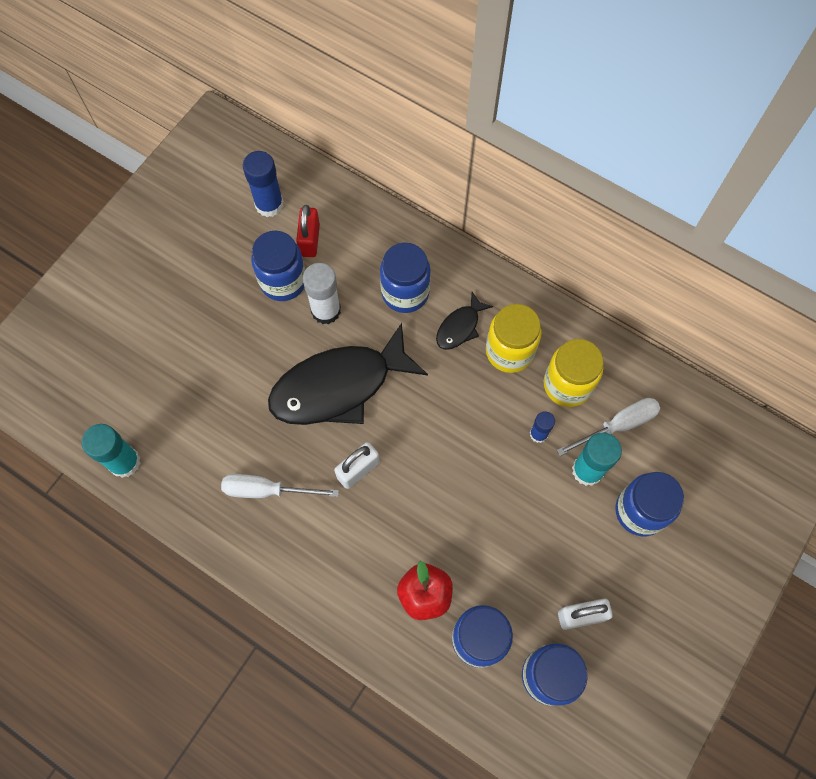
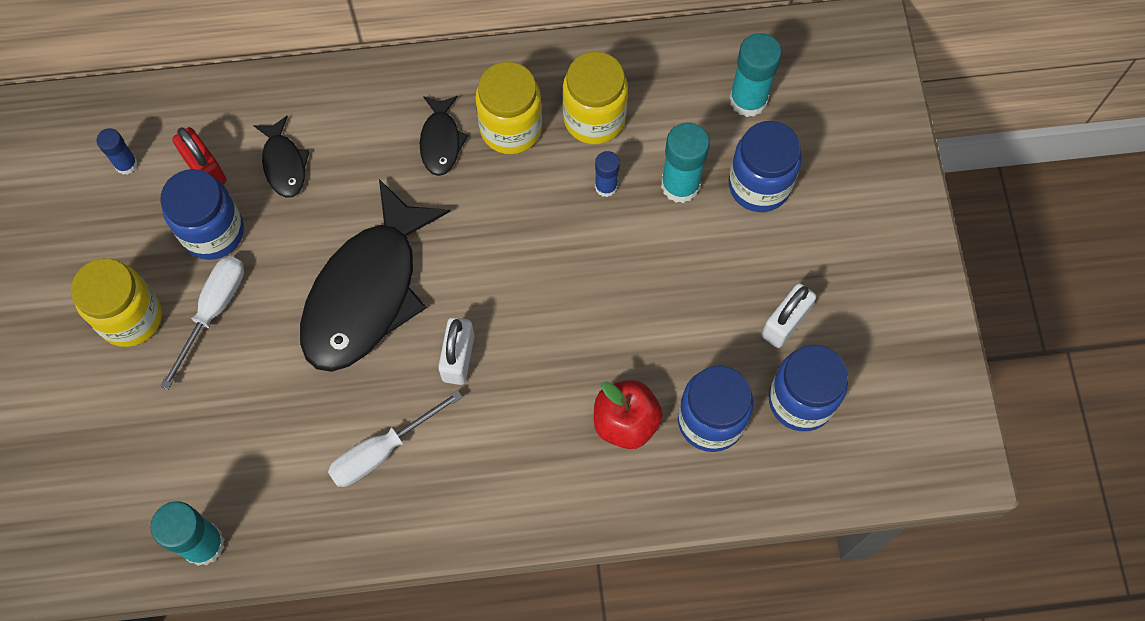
camera: 40 degrees left, 0 degrees up
blue glue stick [243,151,284,217] -> blue glue stick [97,128,138,175], size x0.58
white glue stick [303,263,341,324] -> none
blue jar [380,243,431,313] -> none
white screwdriver [557,398,660,456] -> white screwdriver moved to [160,256,244,390]
none -> yellow jar [71,258,162,347]
none -> black fish [253,116,310,198]
none -> turquoise glue stick [729,33,782,117]

